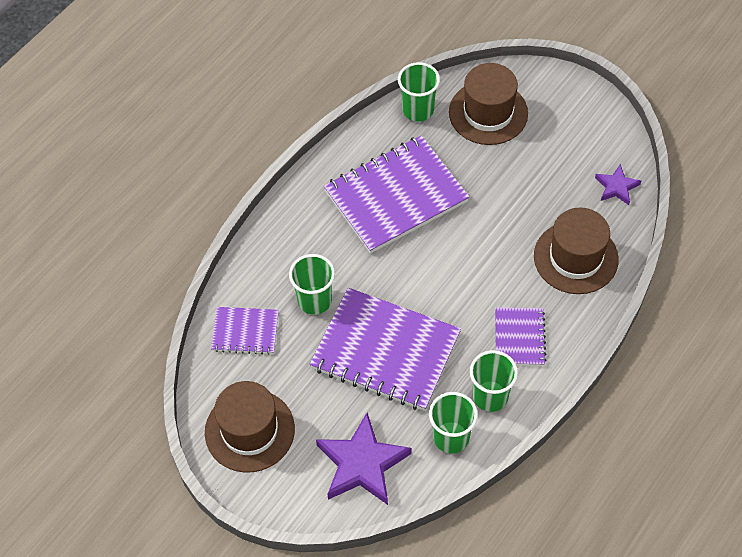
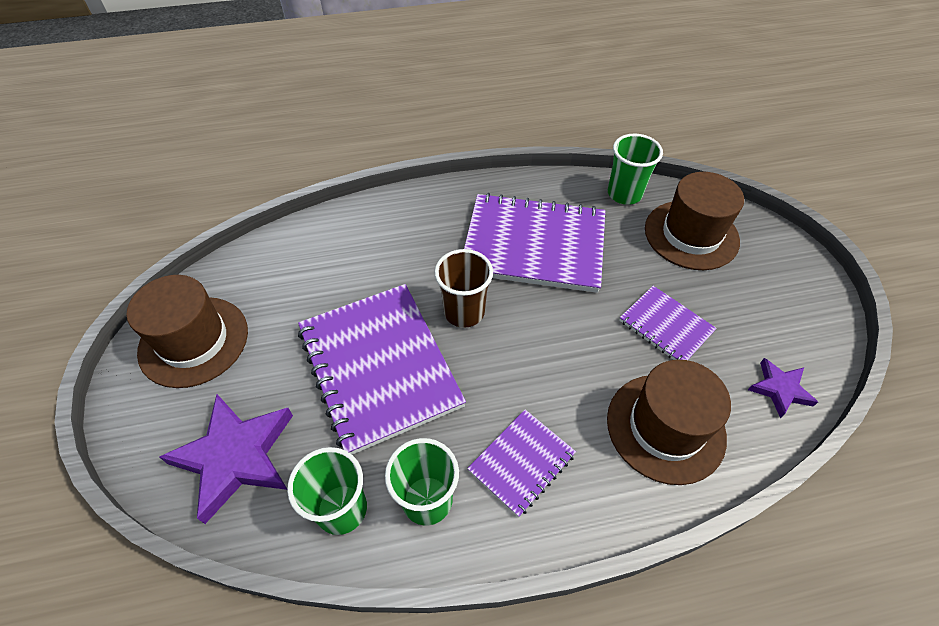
camera: 40 degrees right, 5 degrees down
purple notebook [211,307,279,355] -> purple notebook moved to [619,286,717,360]
green cup [289,254,335,315] -> none
none -> brown cup [434,249,493,328]

